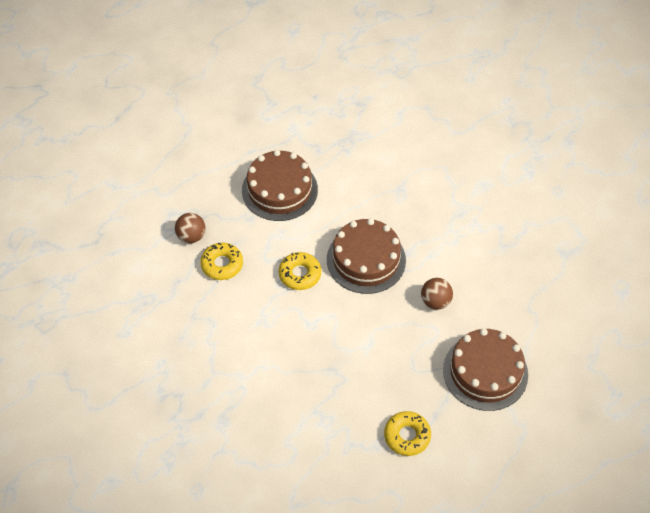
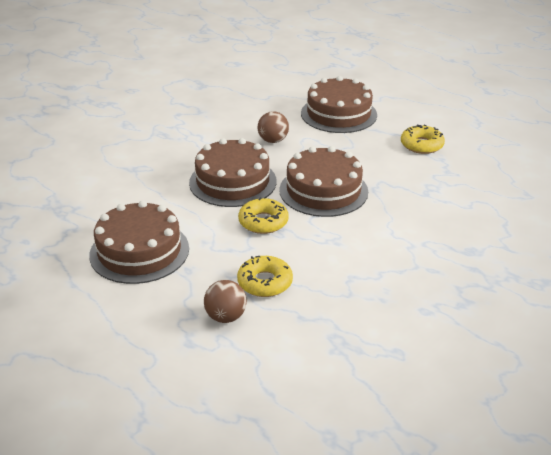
camera: 100 degrees left, 20 degrees down
none -> brown cake [279,146,368,217]

